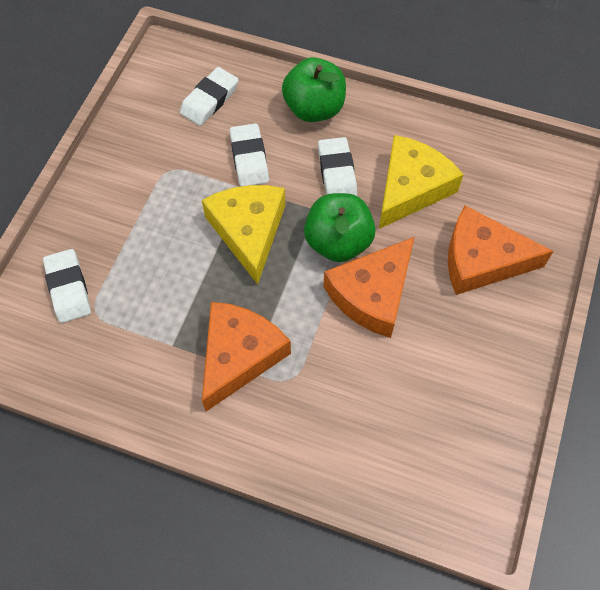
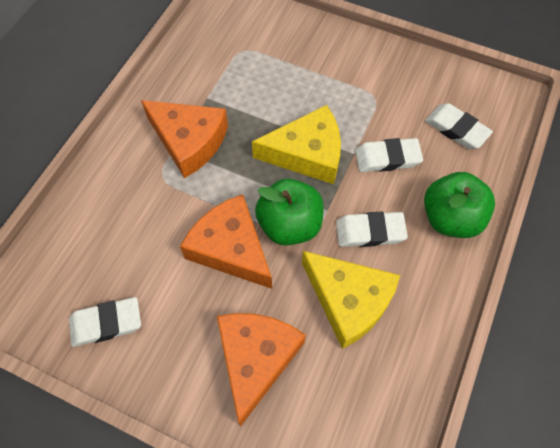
camera: 95 degrees right, 0 degrees up
white eraser [43,249,91,323] -> white eraser moved to [69,297,141,347]

